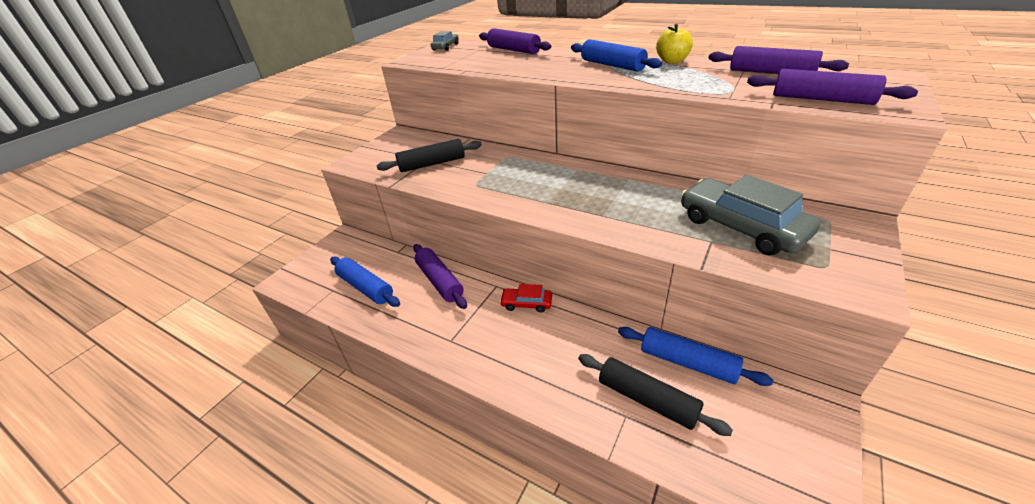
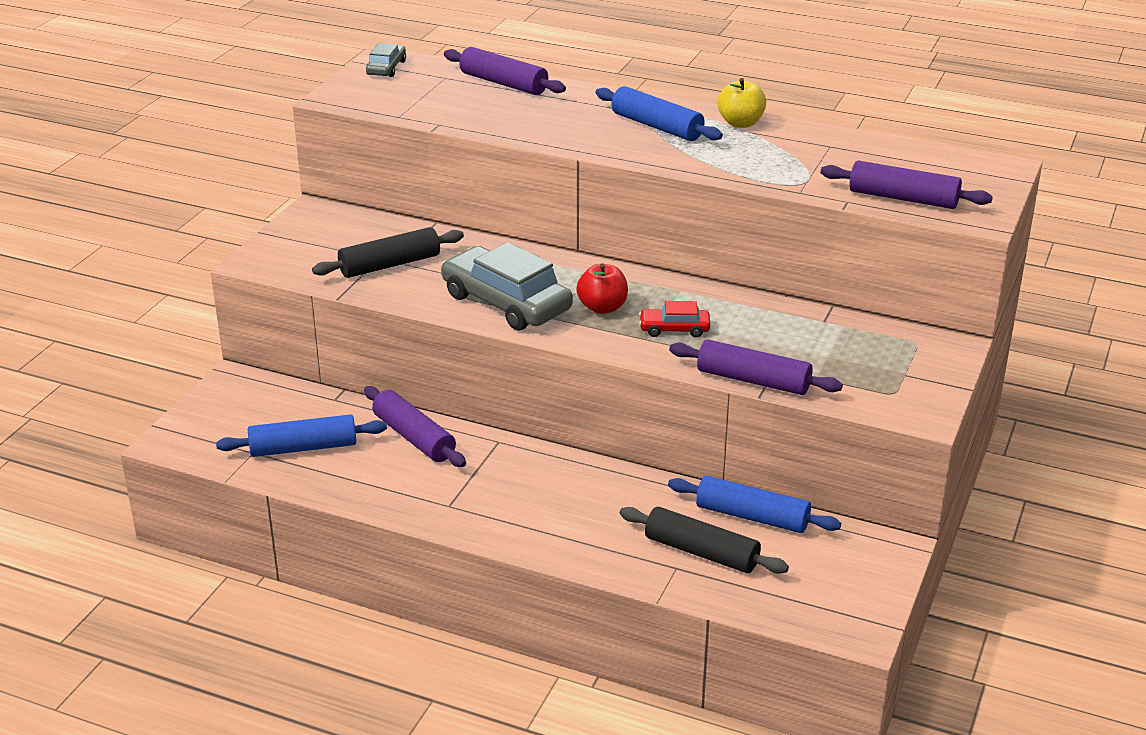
camera: 10 degrees left, 5 degrees down
blue rolling pin [330,257,400,307] -> blue rolling pin turned 45 degrees counterclockwise [216,414,387,457]
red car [500,284,552,313] -> red car moved to [639,301,710,338]
grey car [681,175,820,255] -> grey car moved to [441,242,573,330]
purple rolling pin [708,46,849,74] -> purple rolling pin moved to [669,339,843,395]
none -> red apple [576,263,628,314]

